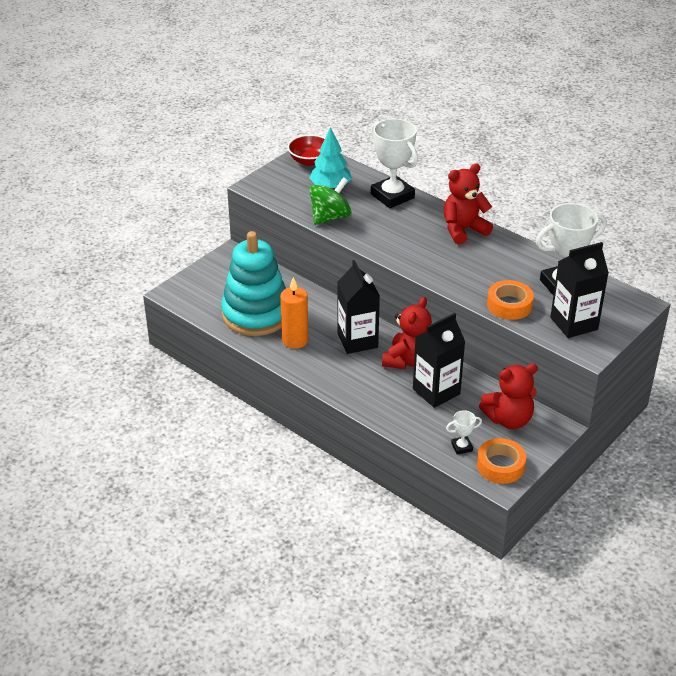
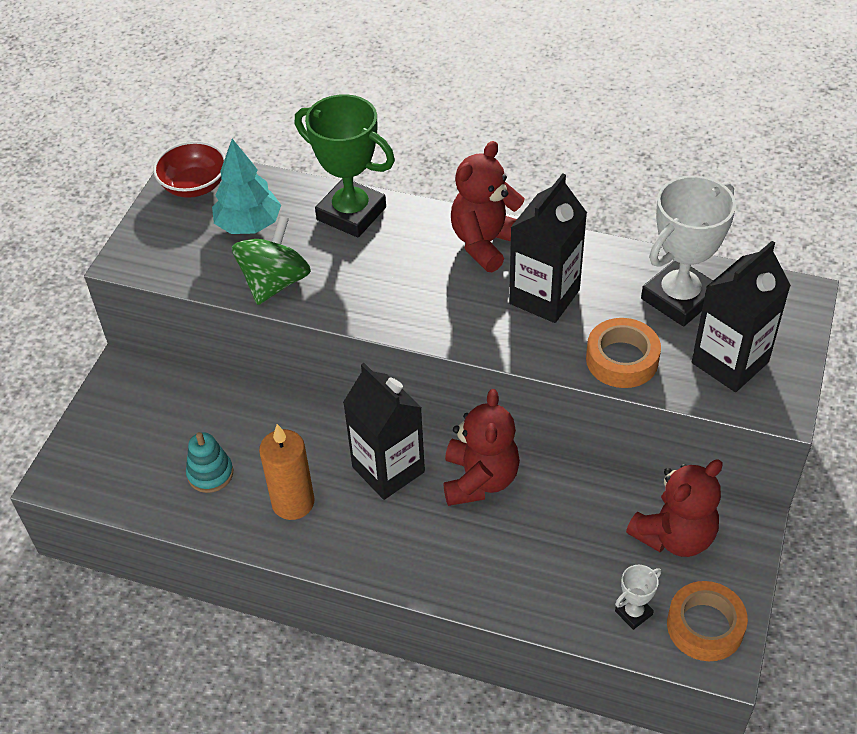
camera: 20 degrees left, 10 degrees up
turquoise stacking toy [221,231,286,336] -> turquoise stacking toy [186,432,233,493], size x0.41
white trophy [371,118,418,208] -> green trophy [295,94,395,237]
black carton [413,313,465,408] -> black carton moved to [509,173,587,323]

